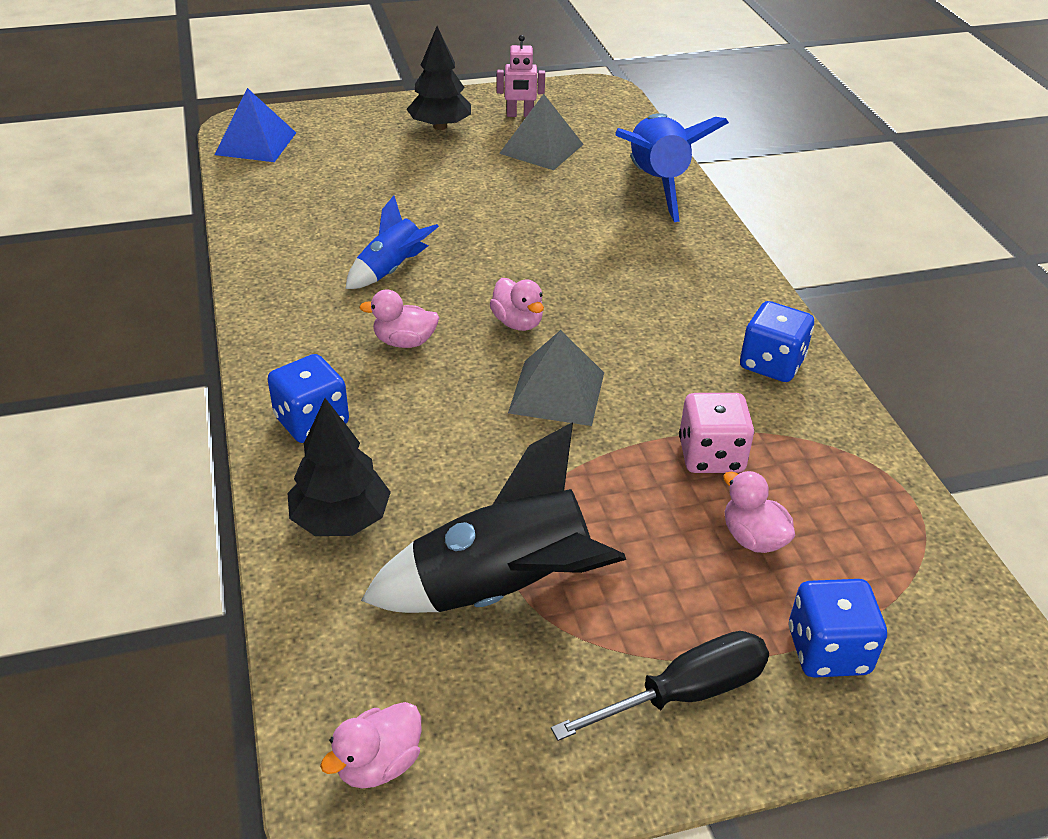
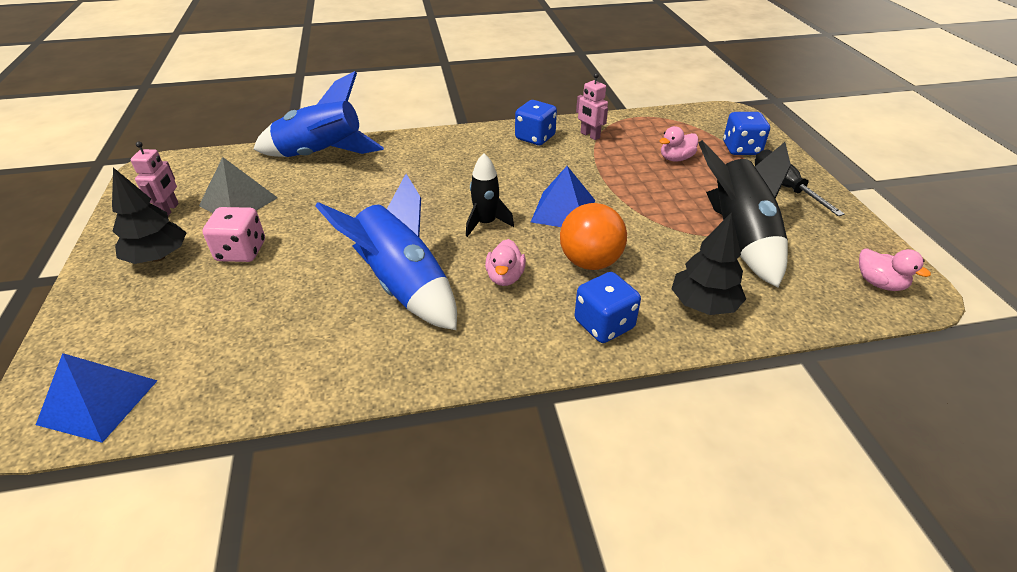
camera: 85 degrees left, 0 degrees up
blue rocket [345,196,439,289] -> blue rocket [315,174,457,330], size x1.80
pink duck [490,278,544,331] -> black rocket [466,153,514,237]
grey pyramid [508,330,604,426] -> blue pyramid [531,166,595,227]
pink dice [679,393,754,473] -> pink dice moved to [202,207,265,262]
none -> orange ball [560,203,627,270]
none -> pink robot [576,73,608,140]

